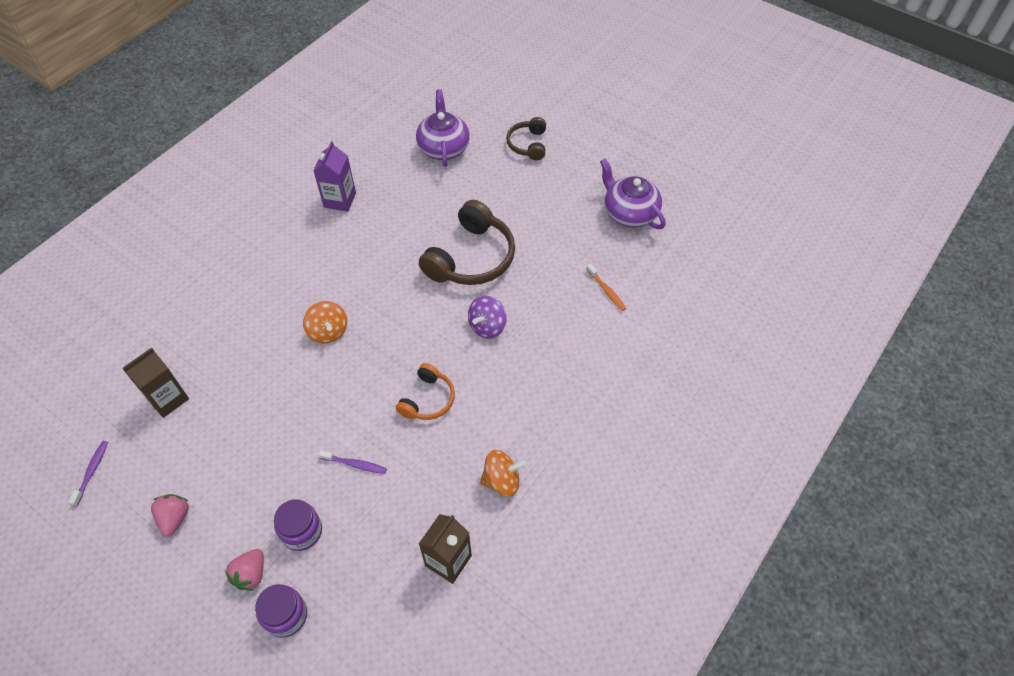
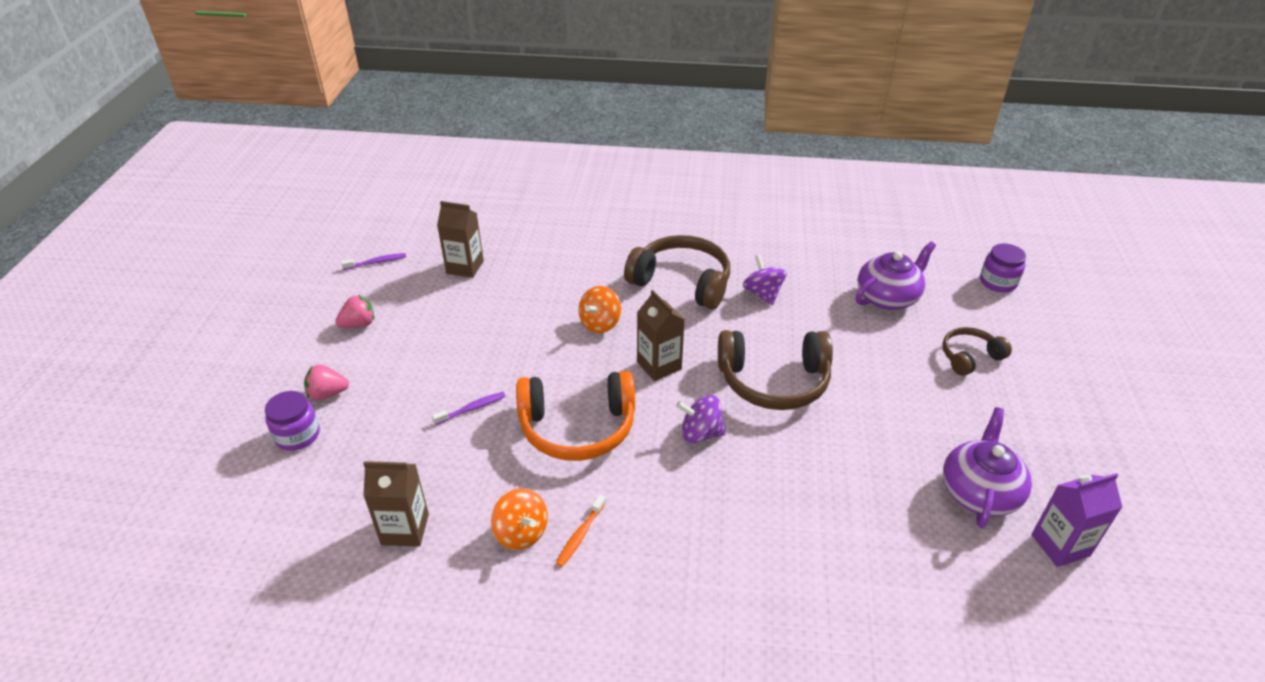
camera: 60 degrees right, 15 degrees down
purple jar [274,499,322,551] -> purple jar moved to [980,243,1026,292]
purple carton [313,141,356,212] -> purple carton moved to [1031,473,1122,567]
purple toothbrush [318,450,387,474] -> purple toothbrush turned 105 degrees counterclockwise [432,392,506,425]
orange headphones [396,363,455,420] -> orange headphones [516,371,635,461], size x1.79
orange toothbrush [587,264,626,311] -> orange toothbrush moved to [556,495,606,567]
none -> brown headphones [624,235,730,309]
none -> brown carton [637,290,685,381]
none -> purple spinning top [743,255,787,305]

